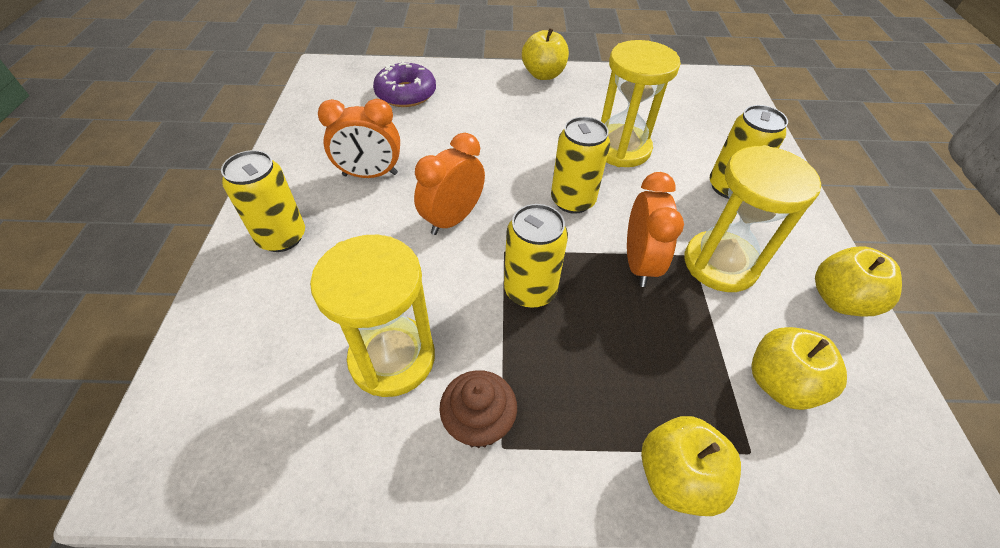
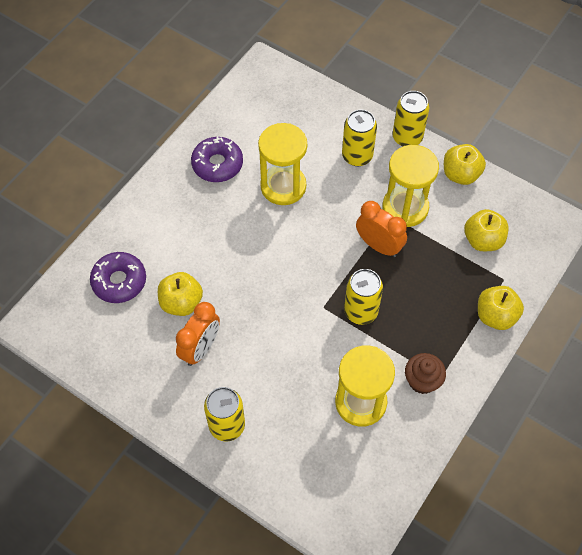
camera: 55 degrees left, 10 degrees up
orange clock [414,133,485,235] -> none
yellow apple [522,28,569,80] -> yellow apple moved to [158,272,203,316]
yellow can [551,117,610,214] -> yellow can moved to [392,91,430,147]
none -> purple donut [191,137,243,182]

